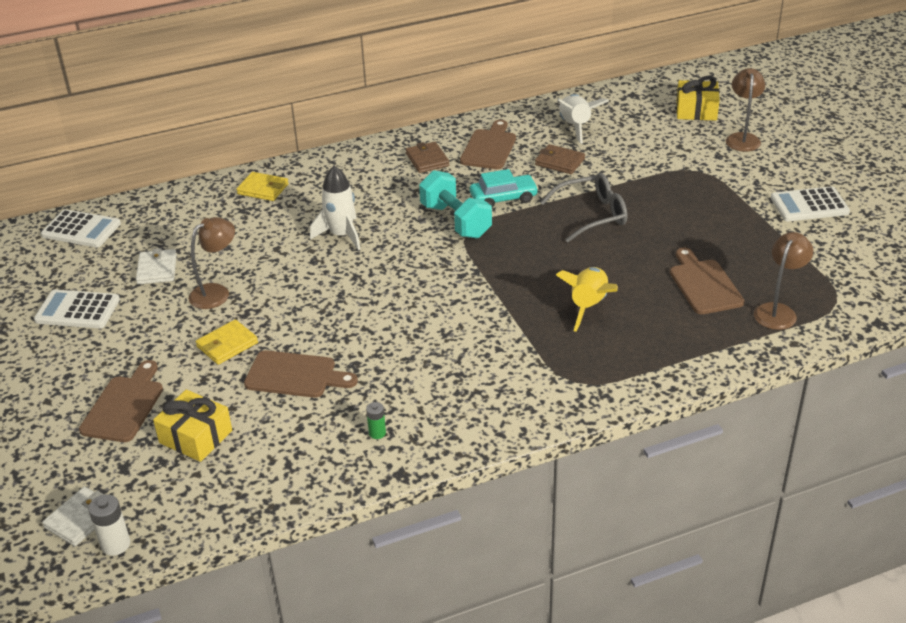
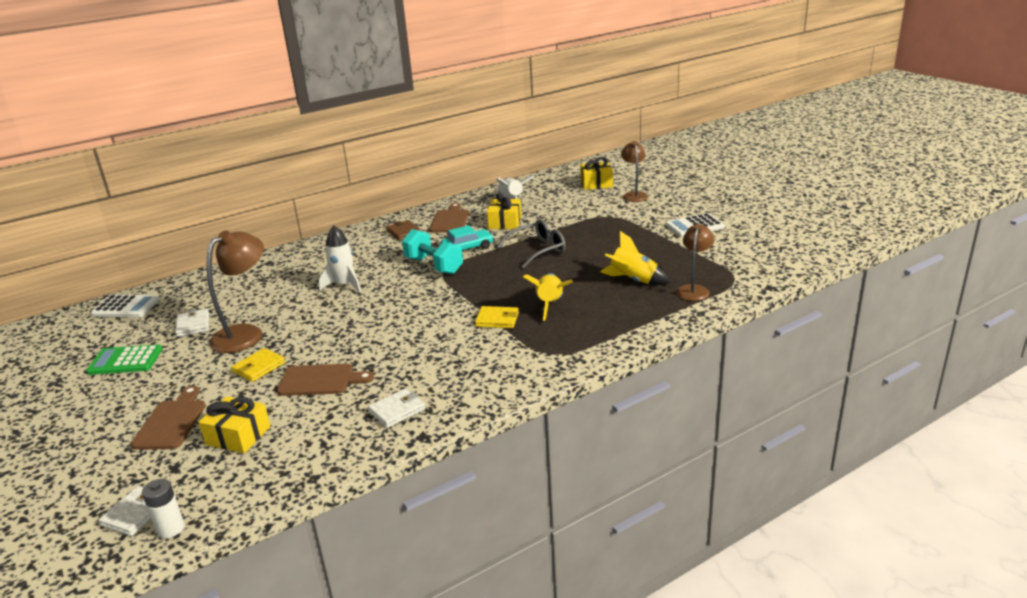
camera: 10 degrees left, 10 degrees down
white calculator [34,290,120,328] -> green calculator [86,344,162,375]
brown lamp [189,217,235,309] -> brown lamp [207,230,264,353], size x1.53
yellow wallet [236,172,289,201] -> yellow wallet moved to [475,306,519,328]
green battery [366,402,386,439] -> white wallet [368,388,426,428]
brown wallet [535,144,585,174] -> yellow gift [487,193,521,229]
brown cutting board [670,248,744,314] -> yellow rocket [600,231,671,285]

